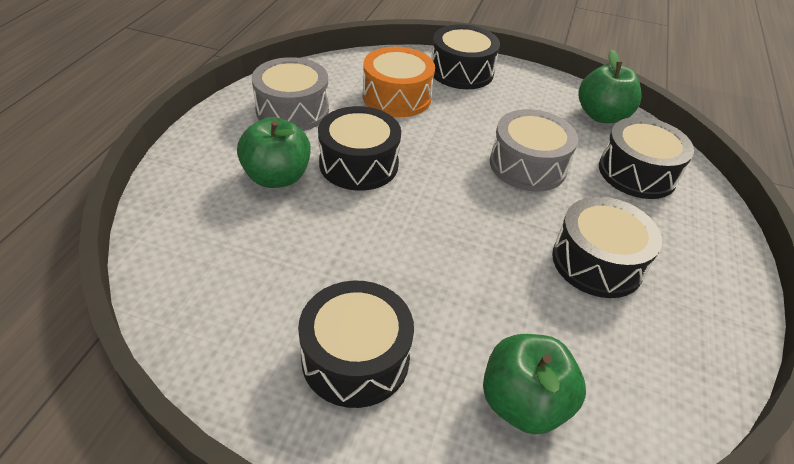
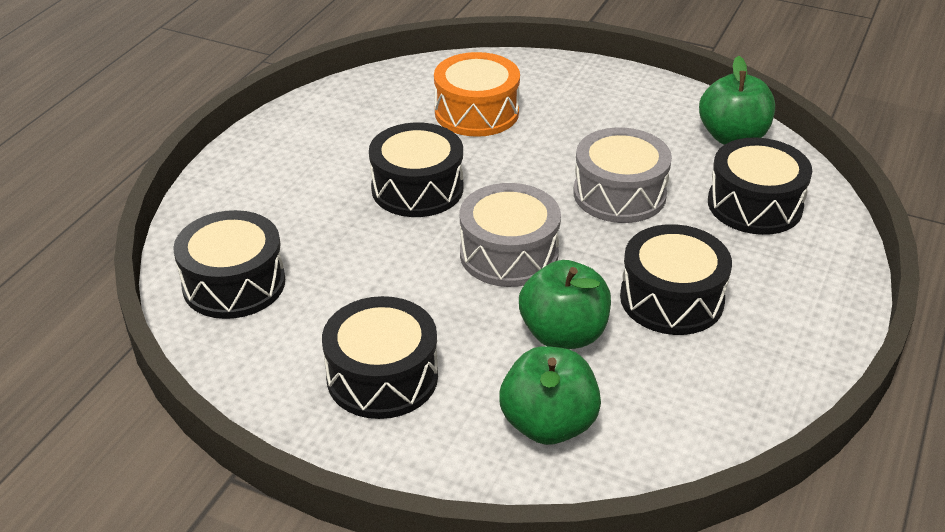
camera: 10 degrees right, 5 degrees down
green apple [237,117,311,188] -> green apple moved to [519,260,611,349]
grey drum [252,57,329,131] -> grey drum moved to [460,183,561,287]
black drum [431,24,500,89] -> black drum moved to [173,210,285,319]

